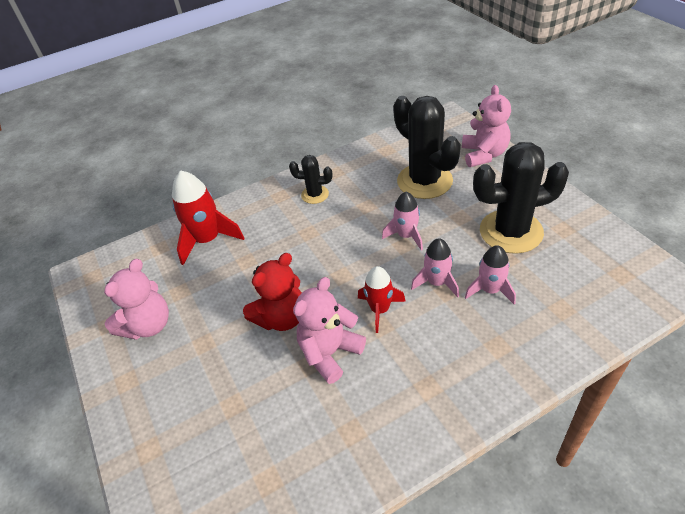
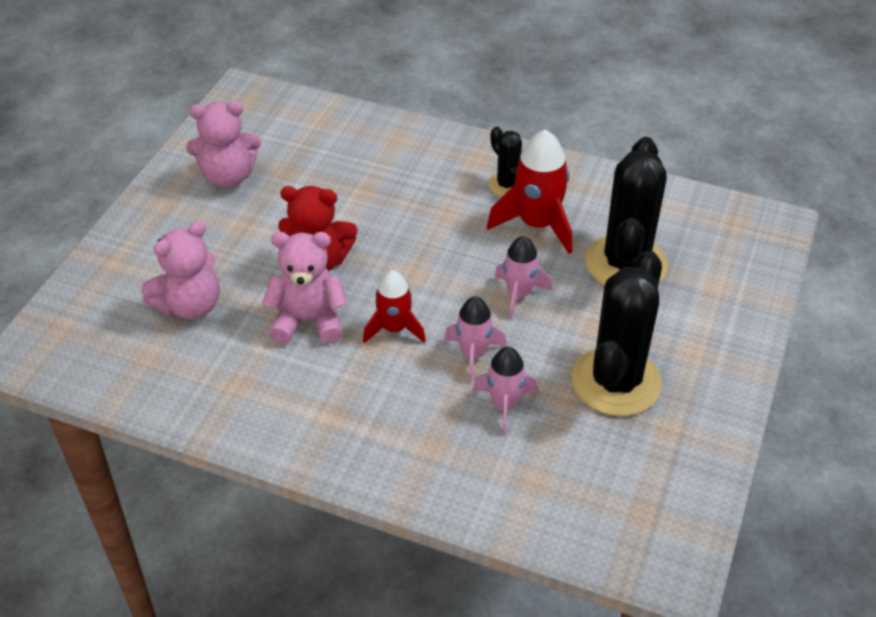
camera: 45 degrees right, 0 degrees up
red rocket [172,170,244,265] -> red rocket moved to [487,129,572,254]
pink teddy bear [462,85,511,167] -> pink teddy bear moved to [141,221,220,319]
black cactus [473,142,569,254] -> black cactus turned 75 degrees clockwise [572,251,662,416]

